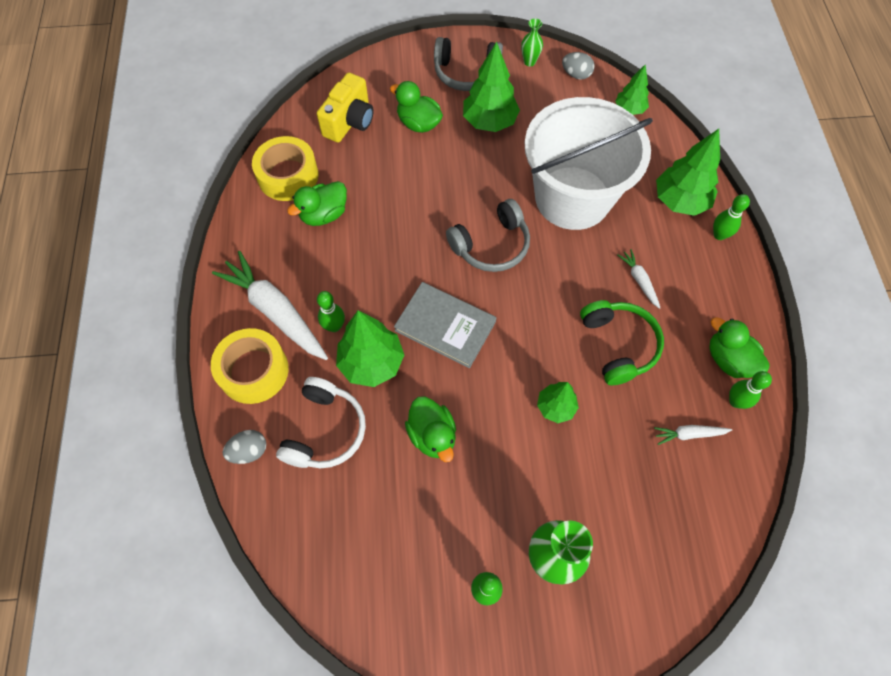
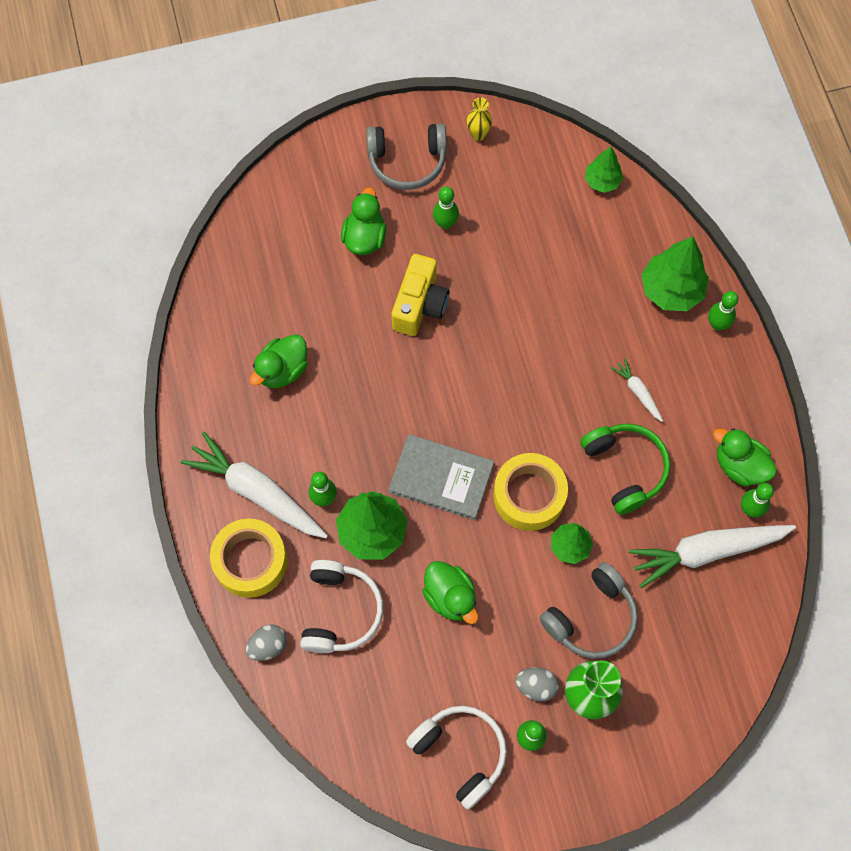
camera: 10 degrees left, 5 degrees up
yellow tape [252,136,318,201] -> yellow tape moved to [493,453,568,531]
yellow camera [317,73,374,142] -> yellow camera moved to [392,254,449,336]
green duck [390,81,443,133] -> green duck turned 75 degrees clockwise [341,187,386,255]
grey headphones [446,199,530,272] -> grey headphones moved to [539,562,638,659]
green tree [463,42,520,132] -> green bowling pin [433,187,459,229]
green vase [521,18,543,67] -> yellow vase [467,97,492,141]
white bucket [525,97,653,230] -> none
grey egg [562,52,595,80] -> grey egg moved to [515,667,559,702]
white carrot [654,425,732,445] -> white carrot [629,525,796,588], size x2.15
none -> white headphones [406,706,507,809]

